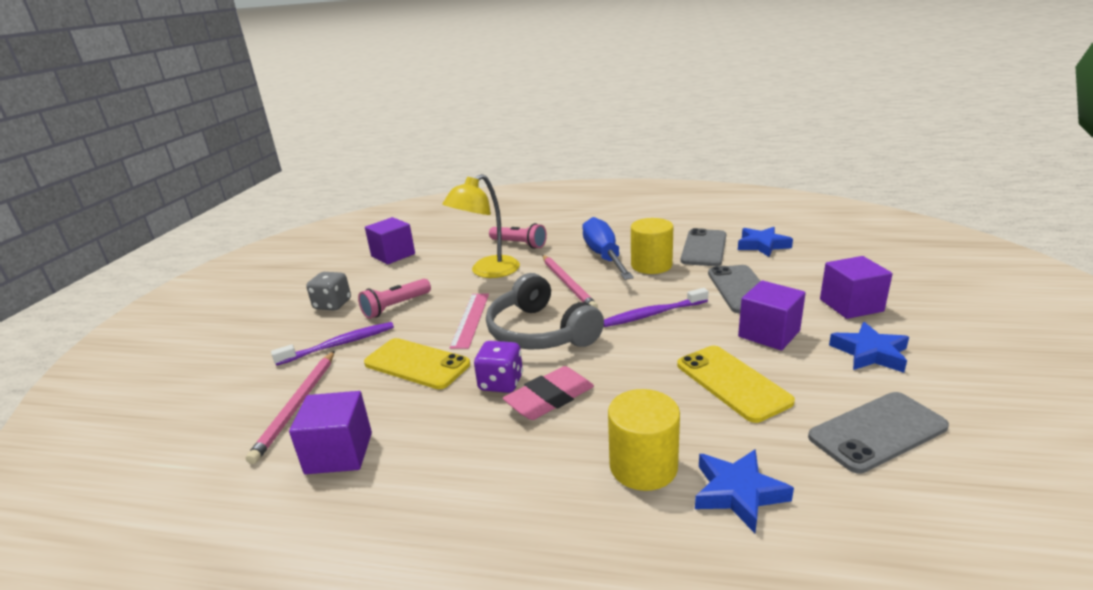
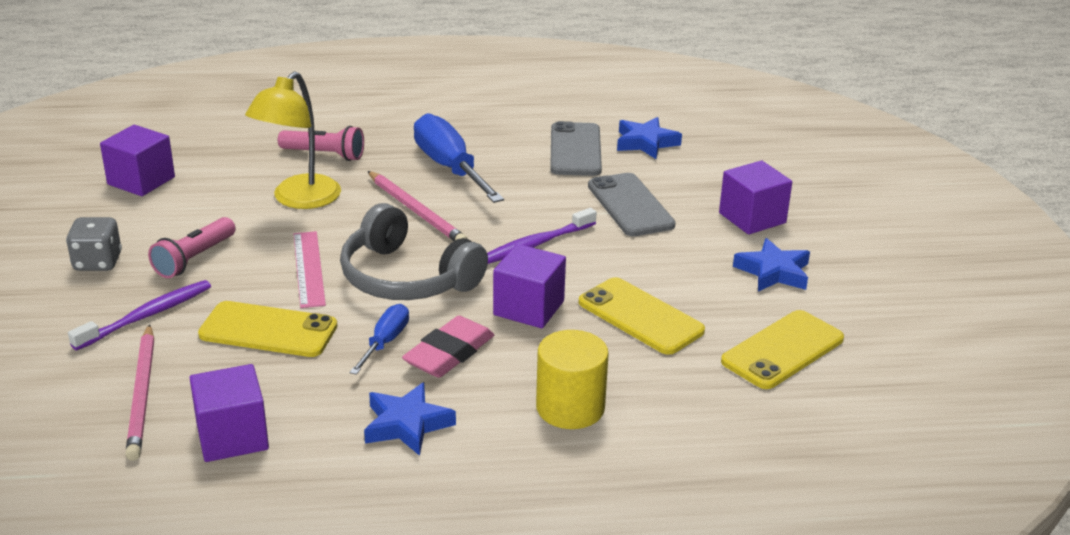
camera: 20 degrees left, 5 degrees up
purple dice [474,341,523,393] -> blue screwdriver [350,304,409,375]
yellow cylinder [631,218,673,274] -> none
blue star [695,449,794,533] -> blue star moved to [364,382,456,456]
purple cube [738,280,806,351] -> purple cube moved to [493,244,566,328]
grey phone [808,392,949,474] -> yellow phone [721,310,844,389]

